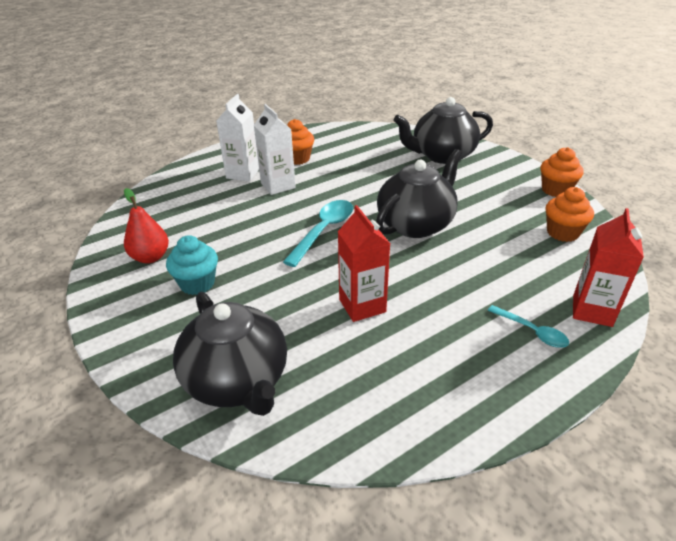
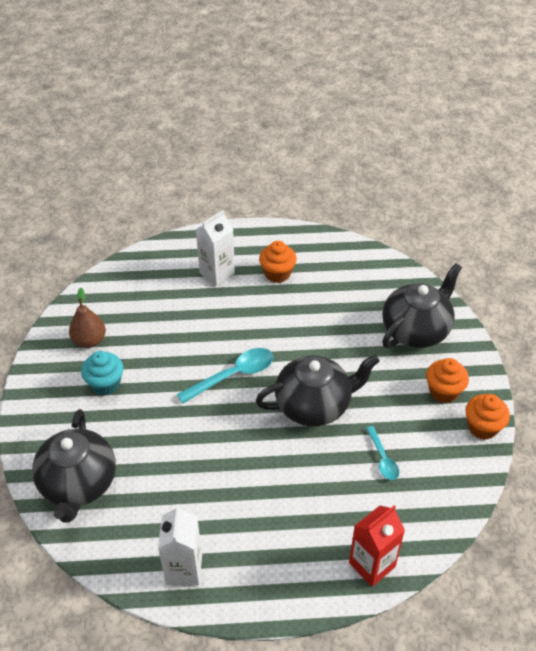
camera: 30 degrees right, 10 degrees up
red pear [124,188,169,264] -> brown pear [69,288,106,348]
white carton [254,104,296,195] -> white carton moved to [158,505,202,585]
red carton [338,205,390,322] -> none
black teapot [394,97,493,164] -> black teapot turned 120 degrees clockwise [382,263,462,348]
turquoise spoon [488,305,569,348] -> turquoise spoon moved to [366,426,399,480]
orange cupcake [546,187,594,242] -> orange cupcake moved to [426,358,469,403]

